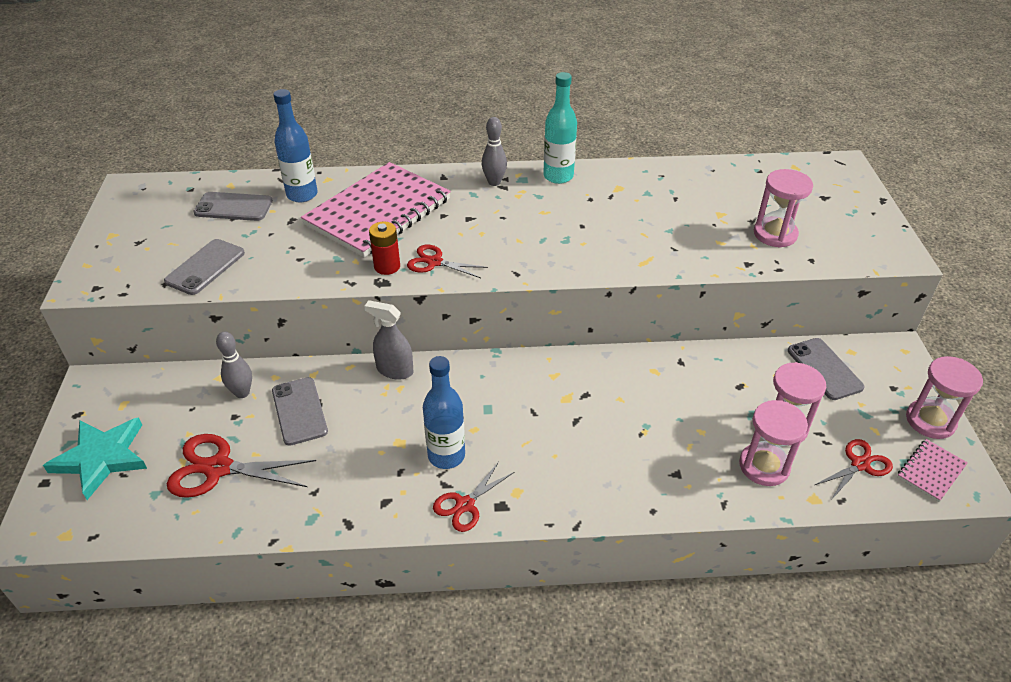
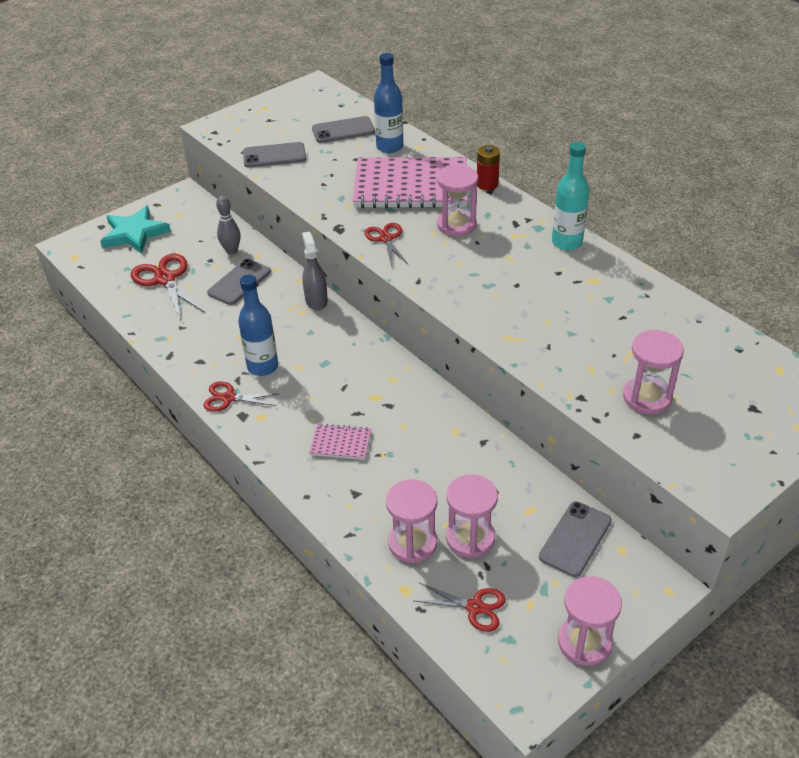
camera: 55 degrees right, 0 degrees up
grey phone [193,192,273,221] -> grey phone turned 75 degrees counterclockwise [312,116,375,143]
red battery [369,221,400,275] -> red battery moved to [477,145,500,190]
grey bowling pin [482,117,507,186] -> none
pink notebook [898,439,968,502] -> pink notebook moved to [309,423,371,460]
none -> pink hourglass [437,165,478,236]

